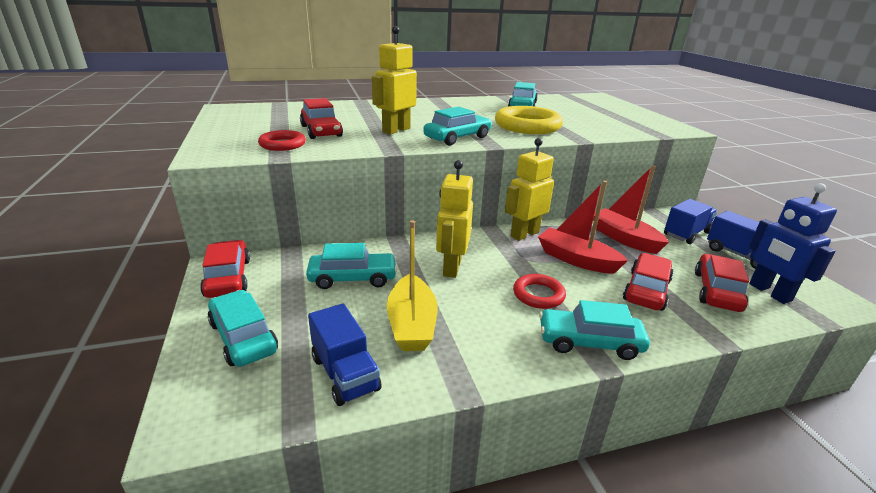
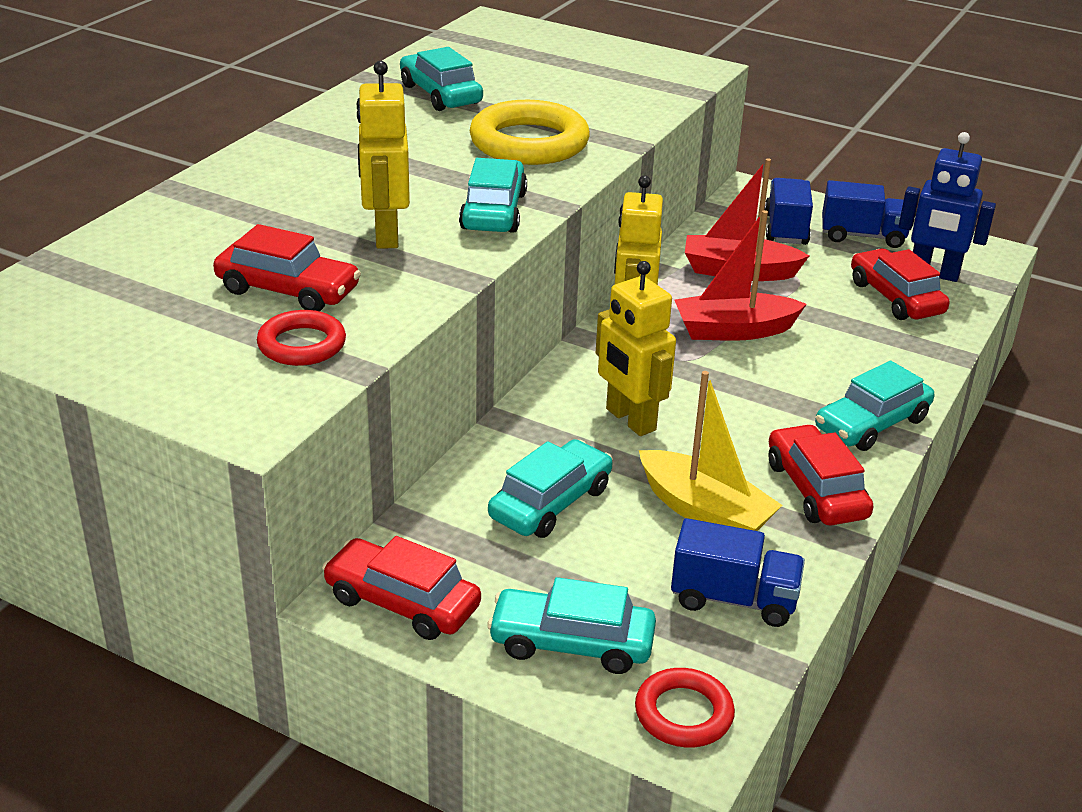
camera: 45 degrees left, 5 degrees up
red ring [513,274,566,309] -> red ring moved to [635,668,735,747]
red car [623,253,674,311] -> red car moved to [768,424,873,525]

